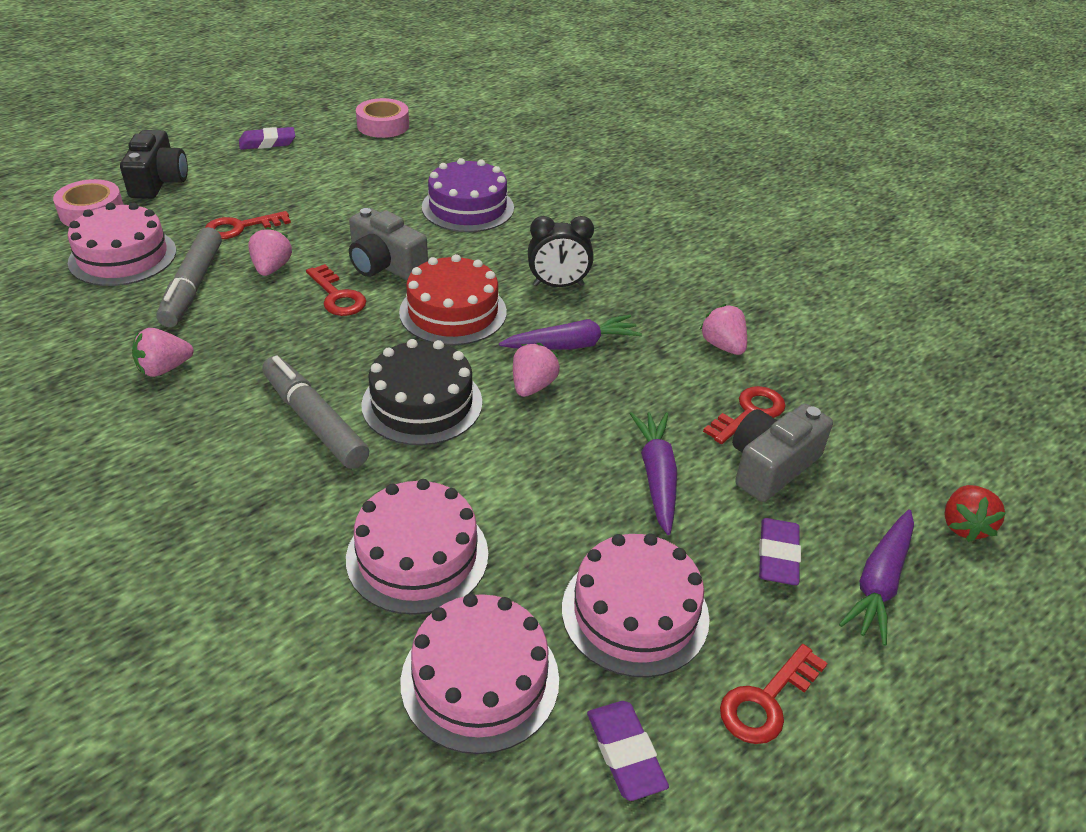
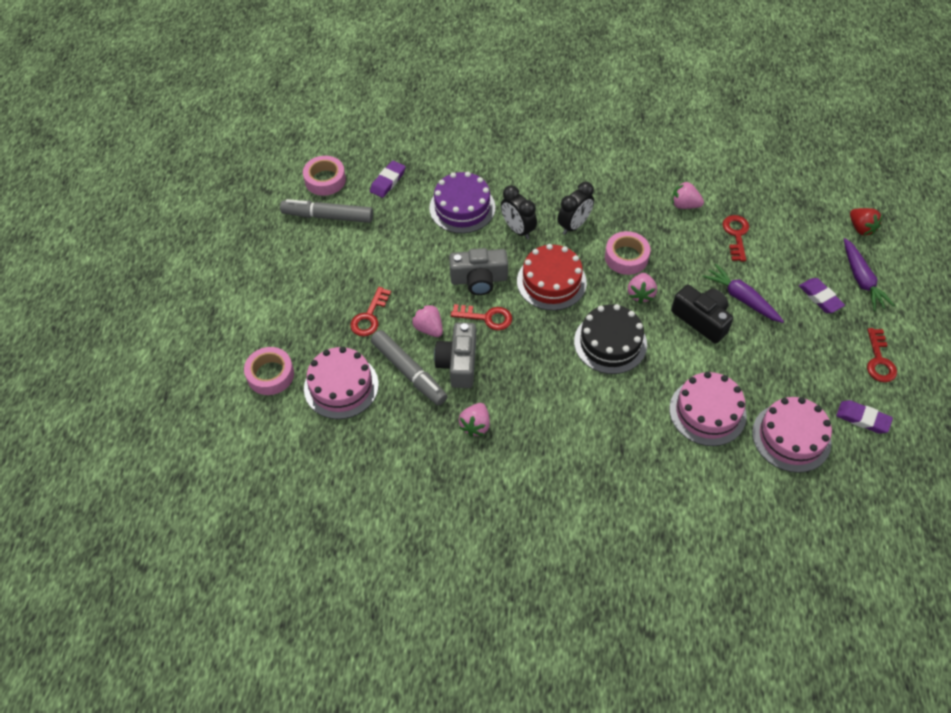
camera: 40 degrees left, 15 degrees up
black camera [120,130,188,199] -> black camera moved to [671,284,733,344]
purple eraser [239,127,295,150] -> purple eraser moved to [370,161,405,198]
grey marker [262,356,369,469] -> grey marker moved to [280,199,373,223]
purple carrot [499,314,642,350] -> pink tape [605,231,650,275]
pink strawberry [513,343,560,397] -> pink strawberry turned 150 degrees counterclockwise [628,273,657,304]
pink cake [562,533,710,678] -> none
grey camera [732,404,833,502] -> grey camera moved to [434,322,476,388]
none -> black clock [501,185,537,239]

